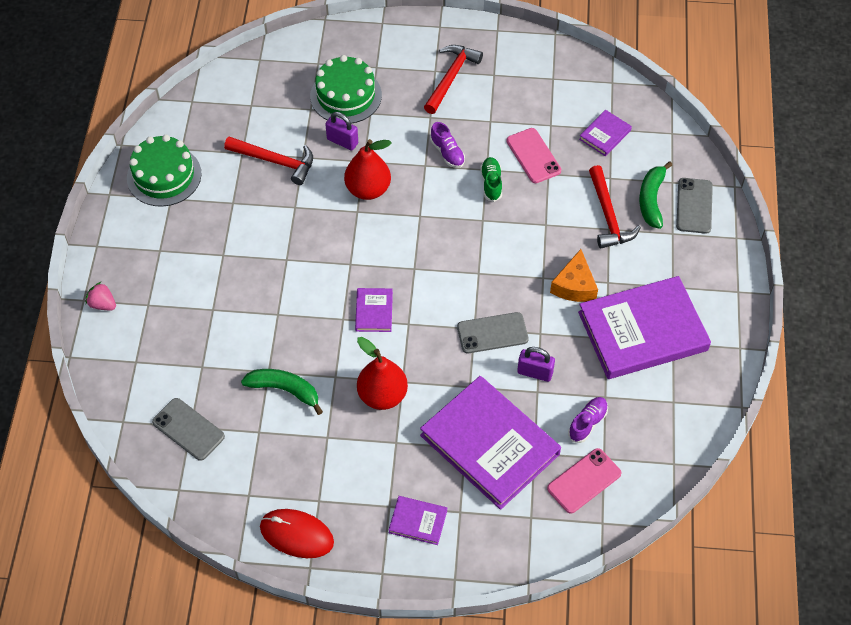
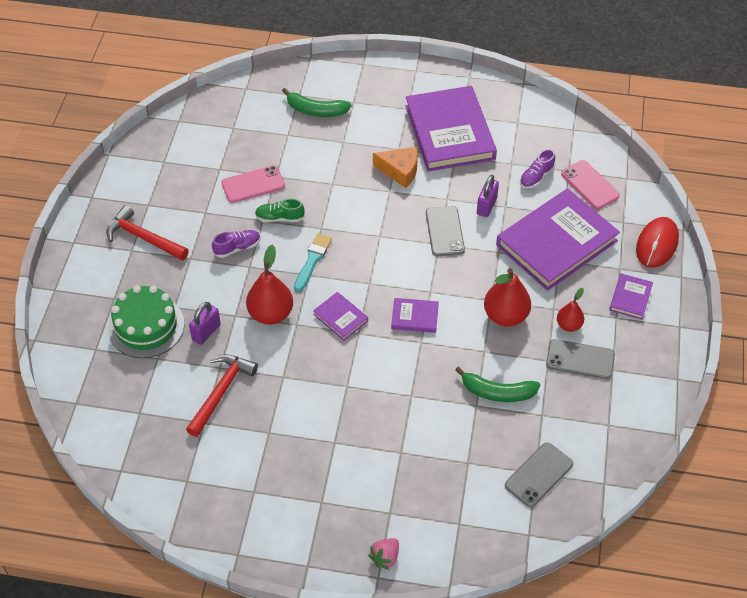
camera: 85 degrees left, 5 degrees down
green cake [127,135,202,207] -> none
green banana [241,369,323,415] -> green banana turned 105 degrees counterclockwise [455,366,540,402]
red mouse [260,509,334,558] -> red mouse moved to [636,217,679,268]
purple shoe [568,397,608,443] -> purple shoe turned 90 degrees counterclockwise [520,149,555,189]
purple book [579,110,632,156] -> purple book moved to [313,292,368,340]
red hammer [589,165,641,248] -> none
grey phone [676,178,713,234] -> grey phone moved to [546,339,615,379]
none -> turquoise brush [294,233,332,292]
none -> red pear [557,288,584,332]

